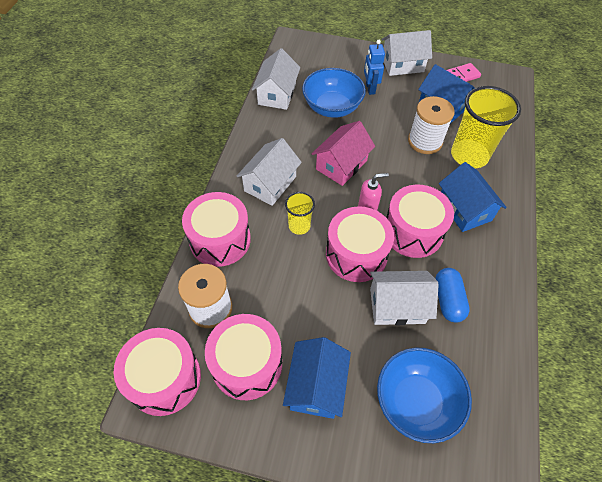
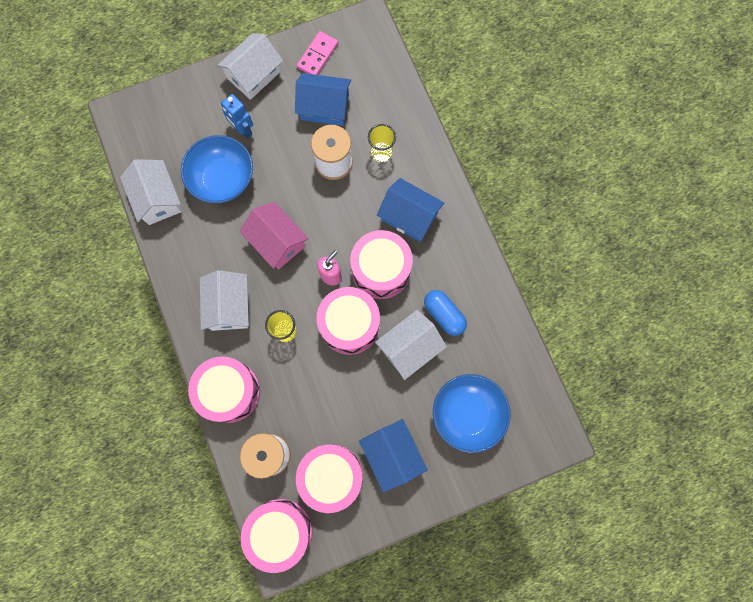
camera: 35 degrees left, 20 degrees up
pink house [312,121,375,186] -> pink house turned 45 degrees counterclockwise [240,202,309,269]
yellow cup [451,86,521,168] -> yellow cup [368,124,396,162], size x0.52

